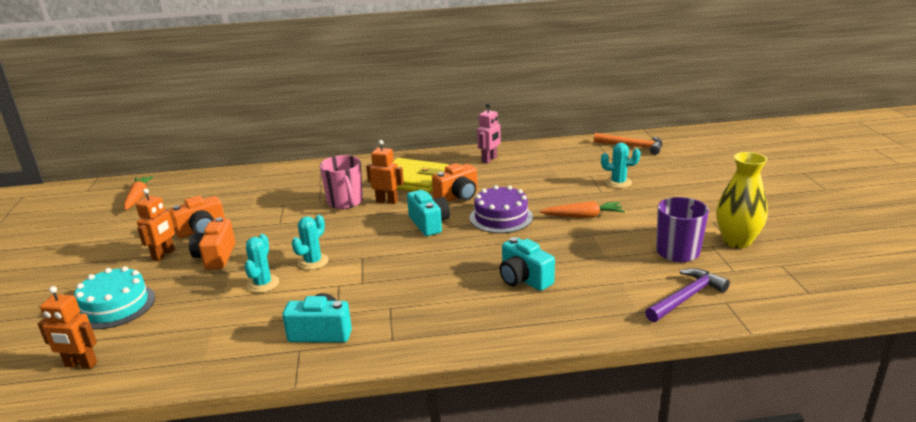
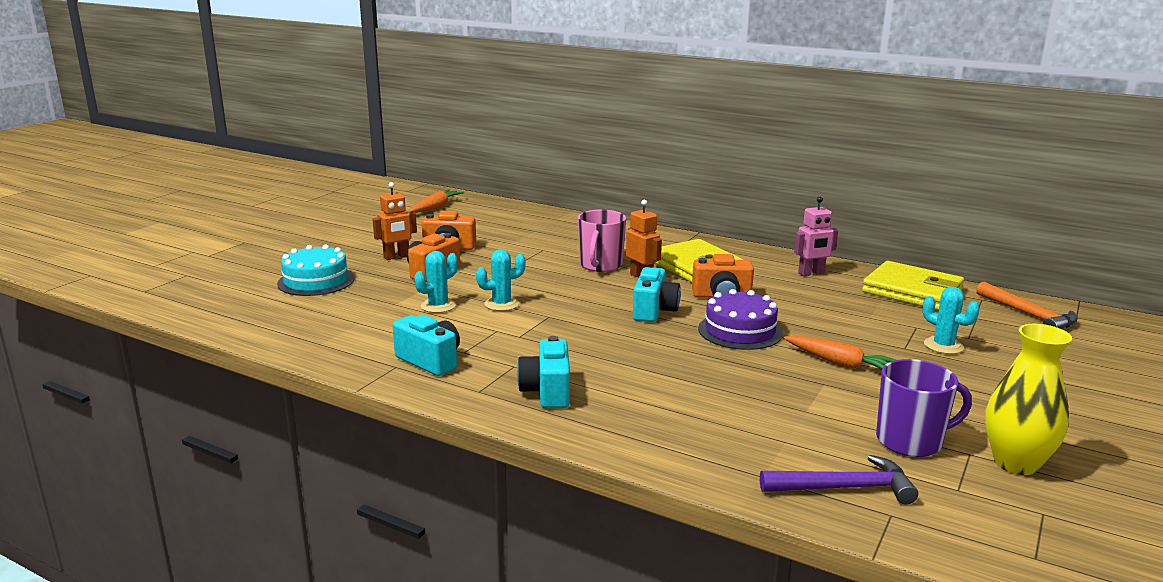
camera: 35 degrees right, 5 degrees down
orange robot [38,286,97,369] -> none
turquoise camera [499,237,555,291] -> turquoise camera moved to [517,336,570,408]
none -> yellow wallet [862,261,964,310]

